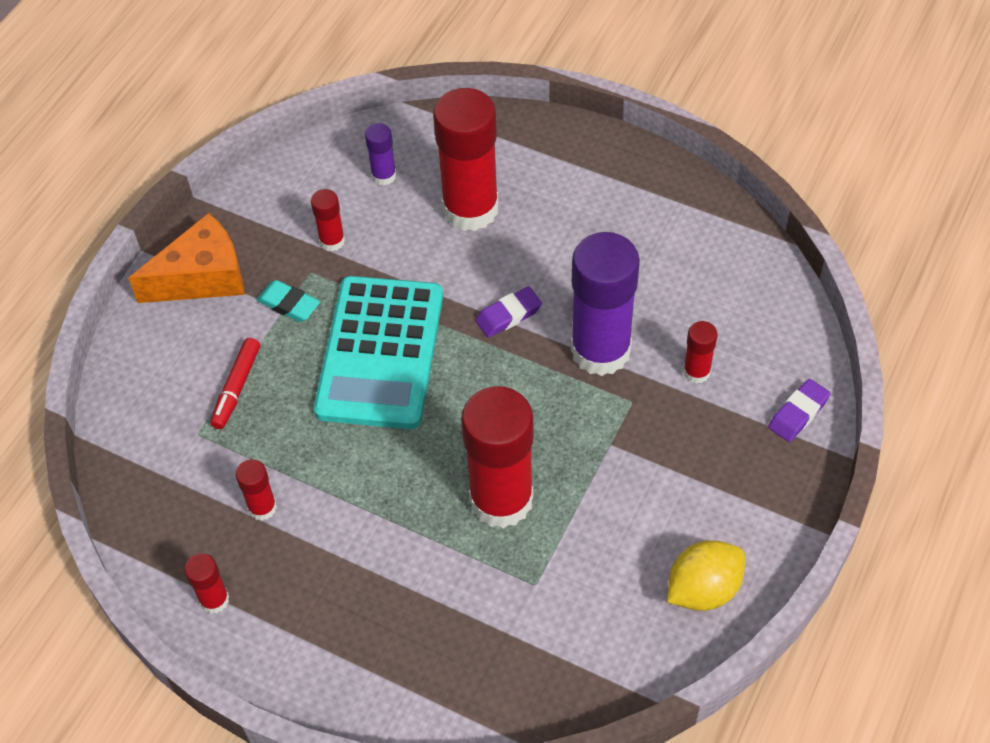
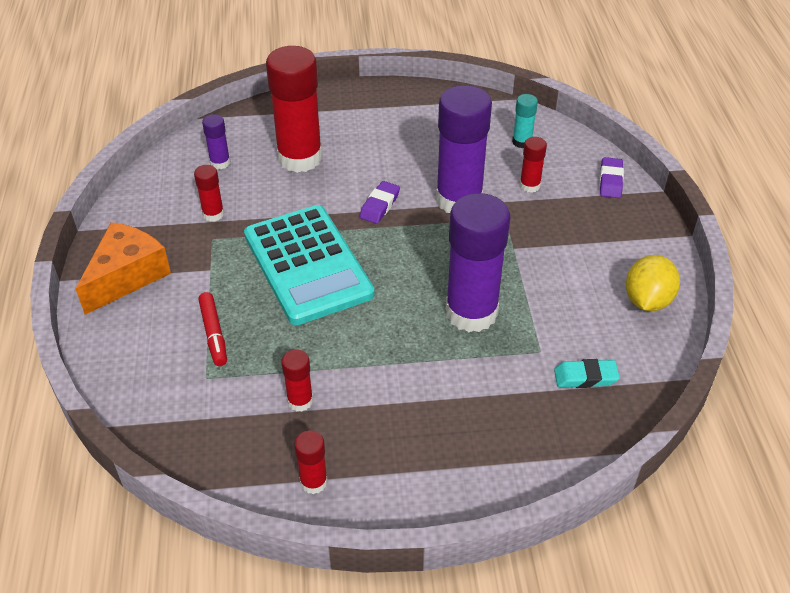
camera: 35 degrees left, 10 degrees down
turquoise eraser [256,280,320,322] -> turquoise eraser moved to [554,359,620,388]
red glue stick [461,386,534,529] -> purple glue stick [446,193,510,332]
none -> turquoise glue stick [512,94,538,148]

